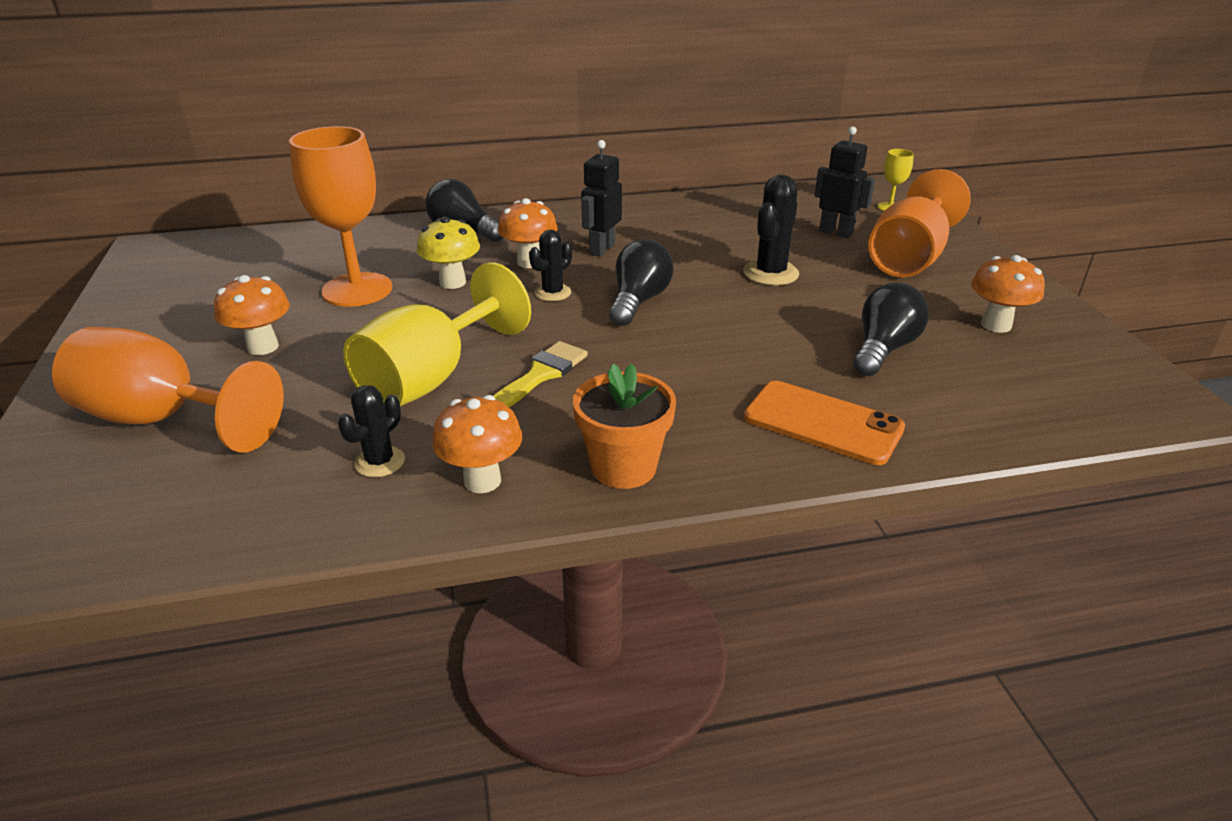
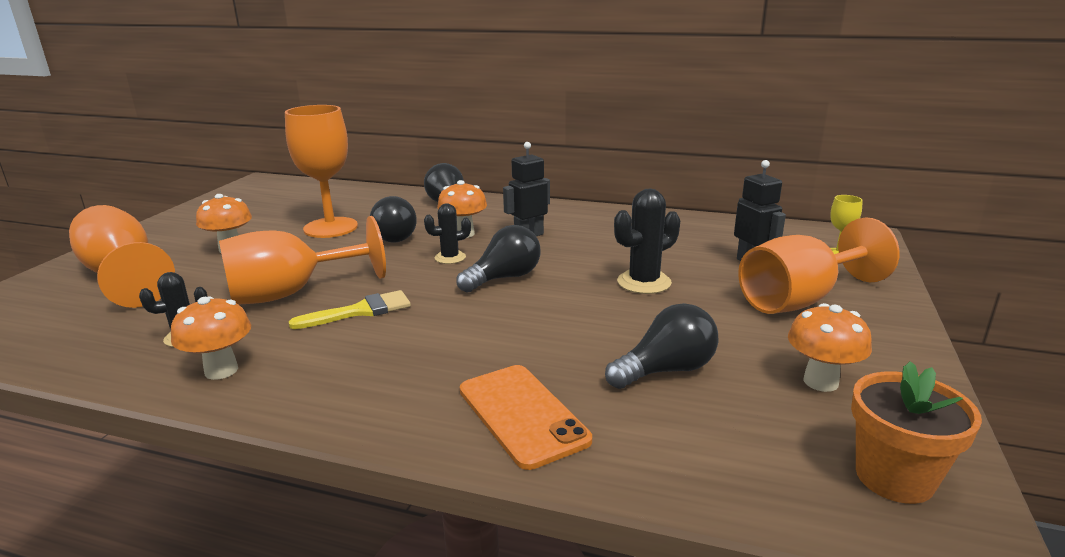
camera: 30 degrees right, 10 degrees down
yellow goblet [343,262,531,406] -> orange goblet [219,216,386,305]
yellow mushroom [417,216,480,289] -> black light bulb [370,196,417,242]
orange flower pot [573,364,676,489] -> orange flower pot moved to [851,361,982,504]

